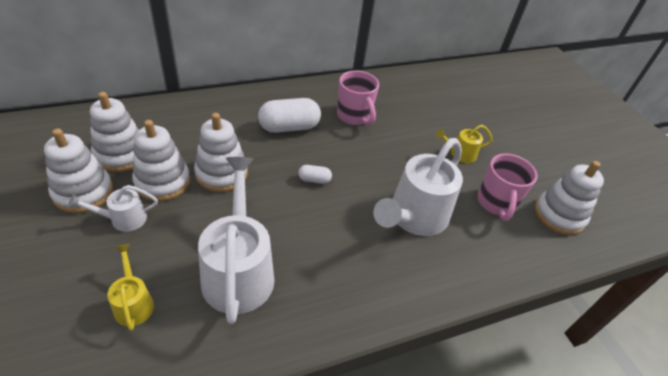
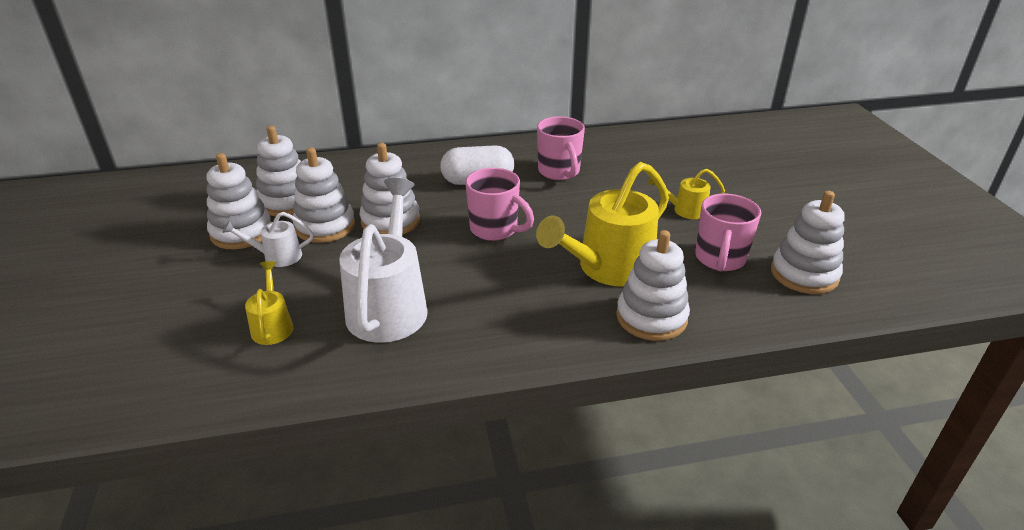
camera: 15 degrees right, 10 degrees down
white capsule [298,165,332,184] -> pink mug [465,168,534,241]
white watering can [373,138,463,236] -> yellow watering can [536,162,669,286]
none -> white stacking toy [616,230,690,341]

